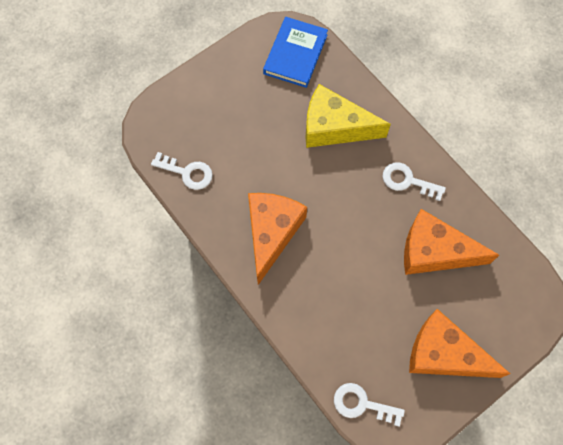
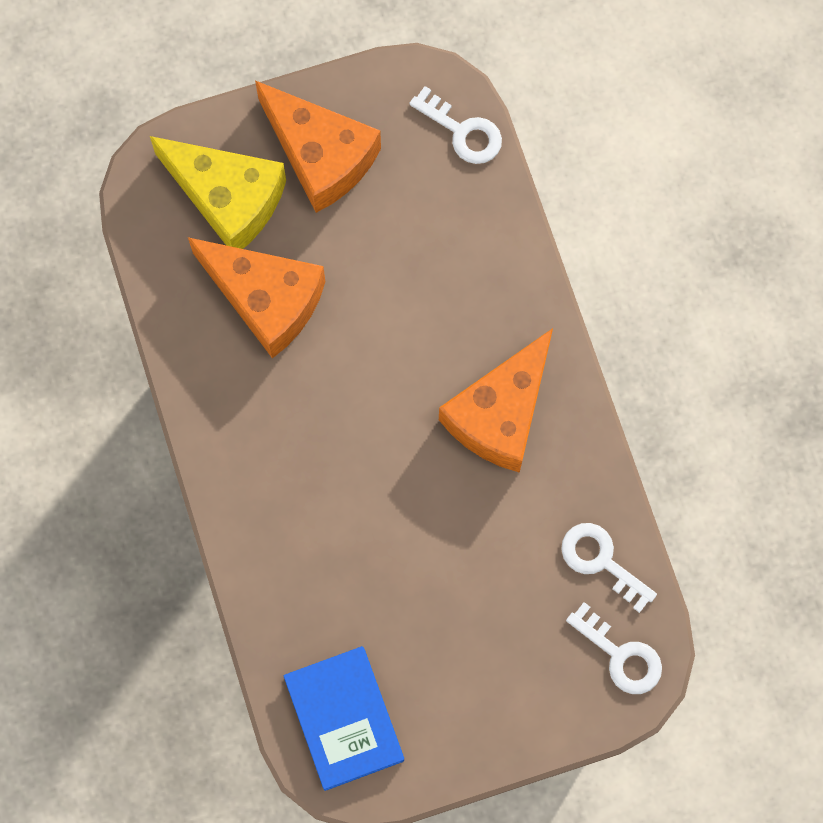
camera: 160 degrees left, 5 degrees up
blue book [263,17,328,88] -> blue book turned 60 degrees counterclockwise [283,646,404,791]
yellow cheese [305,84,391,148] -> yellow cheese moved to [150,136,286,249]
white key [383,163,446,201] -> white key moved to [566,602,662,694]

